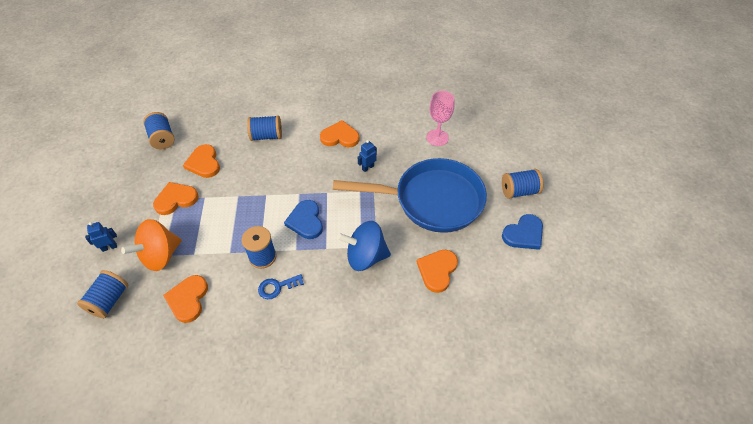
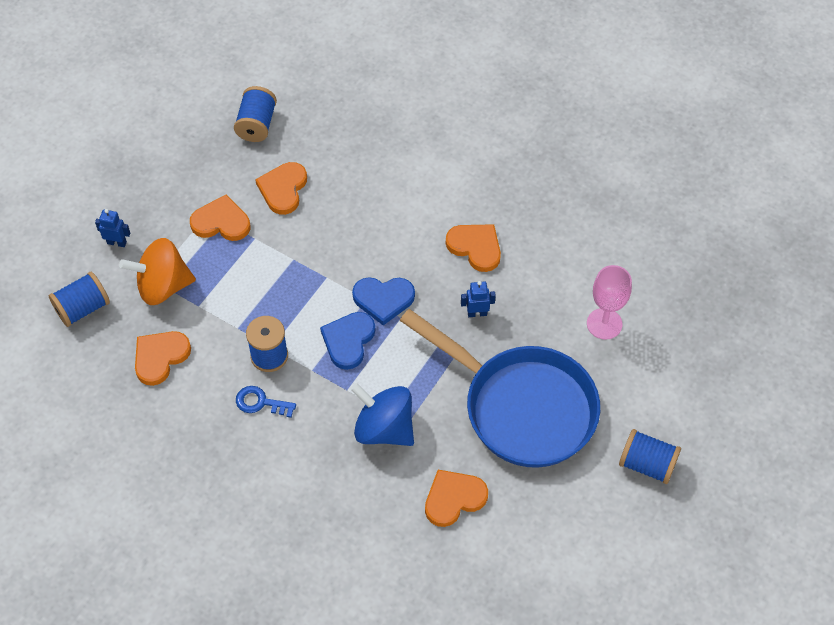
camera: 35 degrees right, 5 degrees up
blue spool [247,115,282,141] -> none
blue heart [502,214,543,250] -> blue heart moved to [352,277,415,325]

